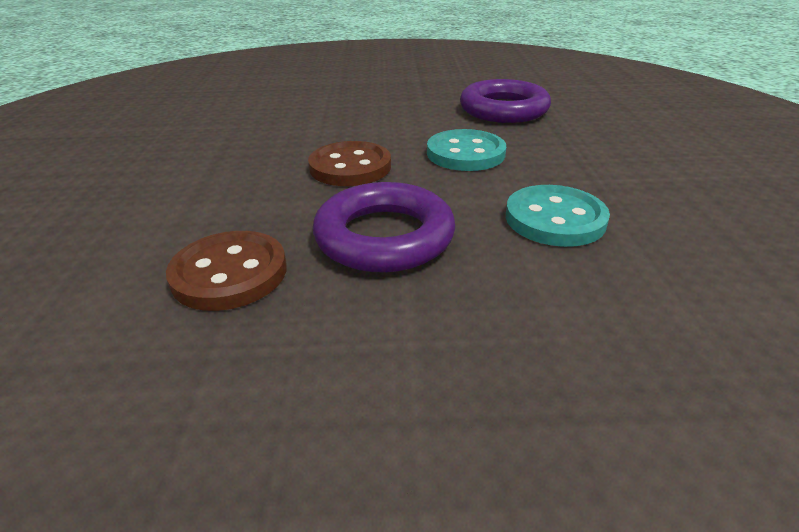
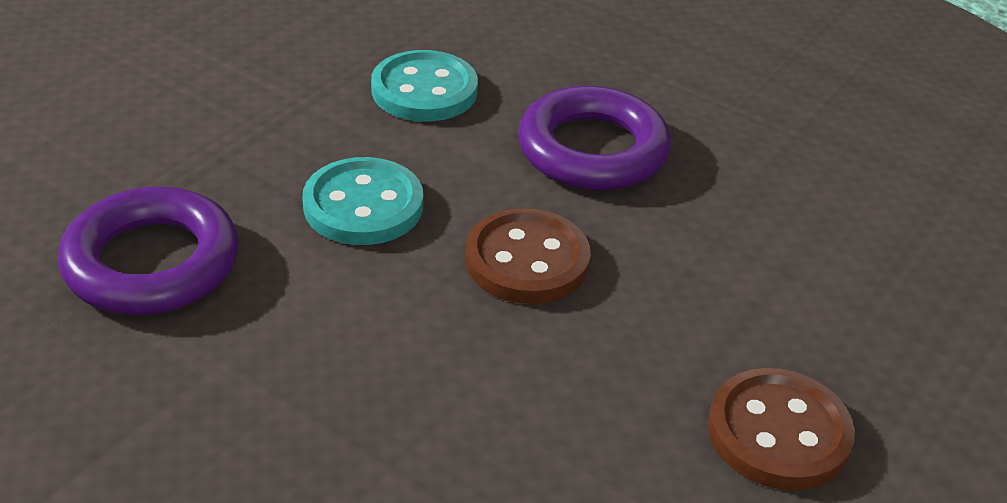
camera: 145 degrees left, 5 degrees up
brown button [166,231,287,311] -> brown button moved to [708,368,855,490]

